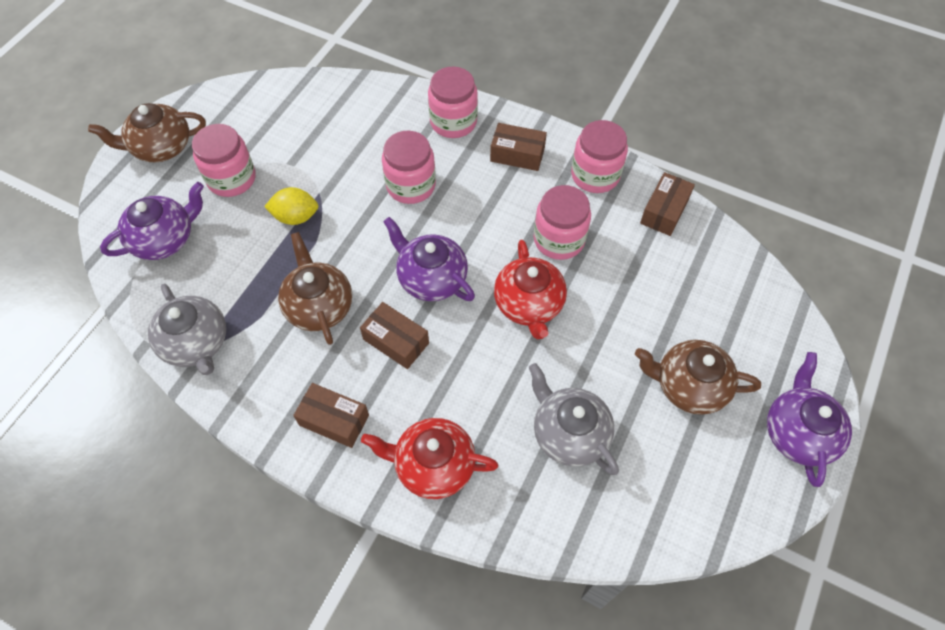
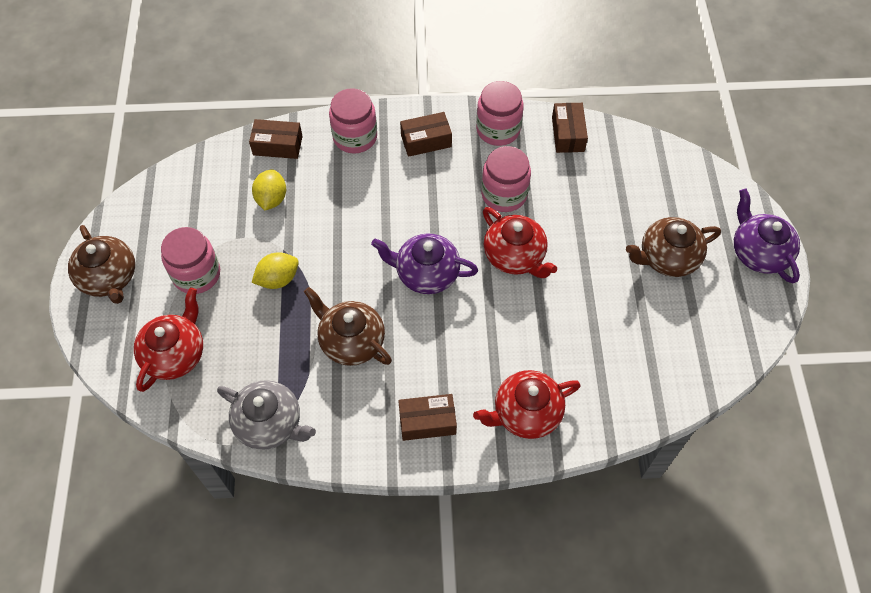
camera: 30 degrees left, 0 degrees up
brown teapot [88,103,206,163] -> brown teapot turned 75 degrees counterclockwise [68,225,135,304]
purple teapot [100,182,204,260] -> red teapot [134,288,203,392]
brown box [360,302,429,369] -> brown box moved to [249,119,303,159]
pink jar [382,131,436,204] -> none
grey teapot [529,363,619,475] -> none
none -> yellow lemon [252,169,286,210]

